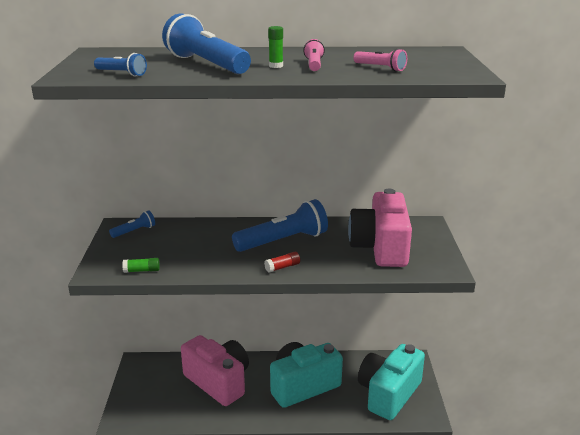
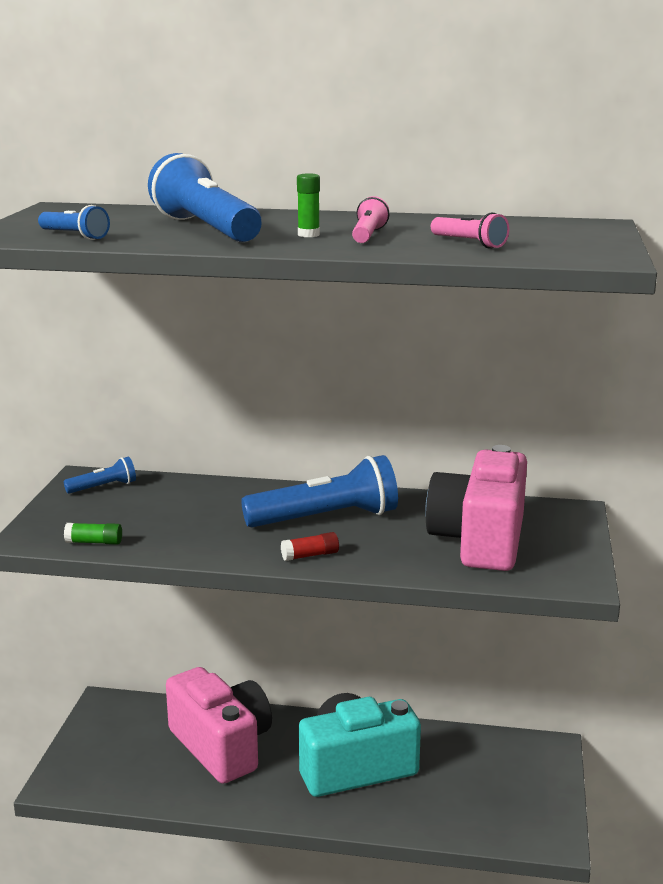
camera: 10 degrees right, 5 degrees down
turquoise camera [358,344,425,420] -> none

